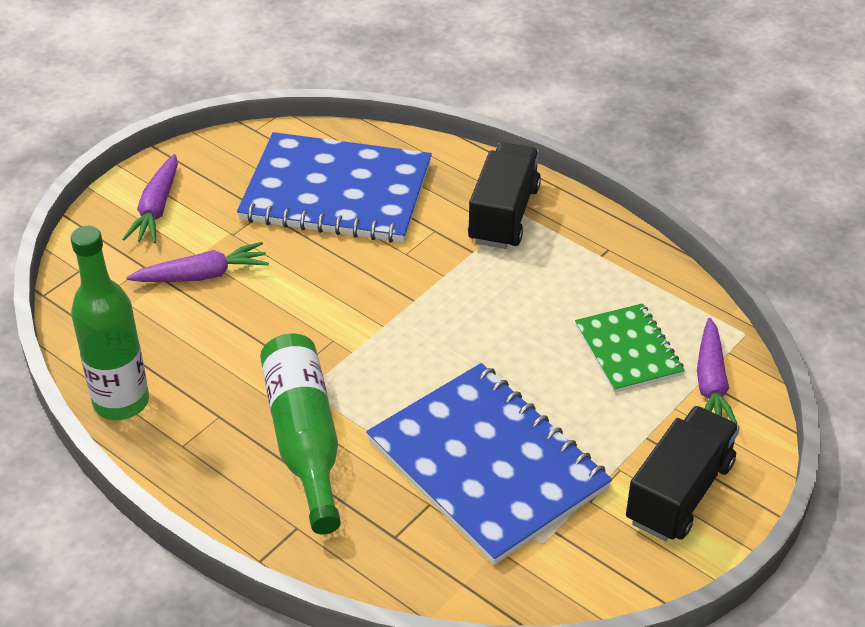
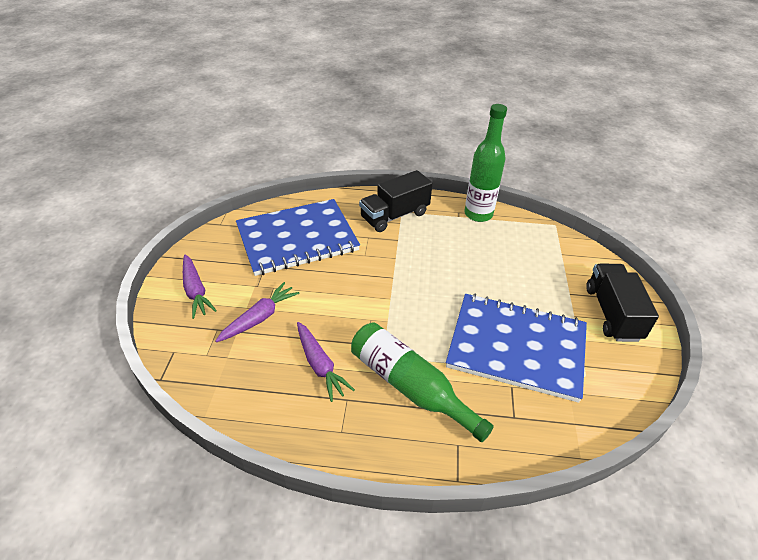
camera: 35 degrees left, 0 degrees up
green bottle [70,226,149,420] -> green bottle moved to [465,104,507,222]
black truck [468,142,541,249] -> black truck turned 105 degrees counterclockwise [359,170,433,232]
green notebook [575,303,685,393] -> none
purple carrot [697,318,738,425] -> purple carrot moved to [297,322,355,402]

